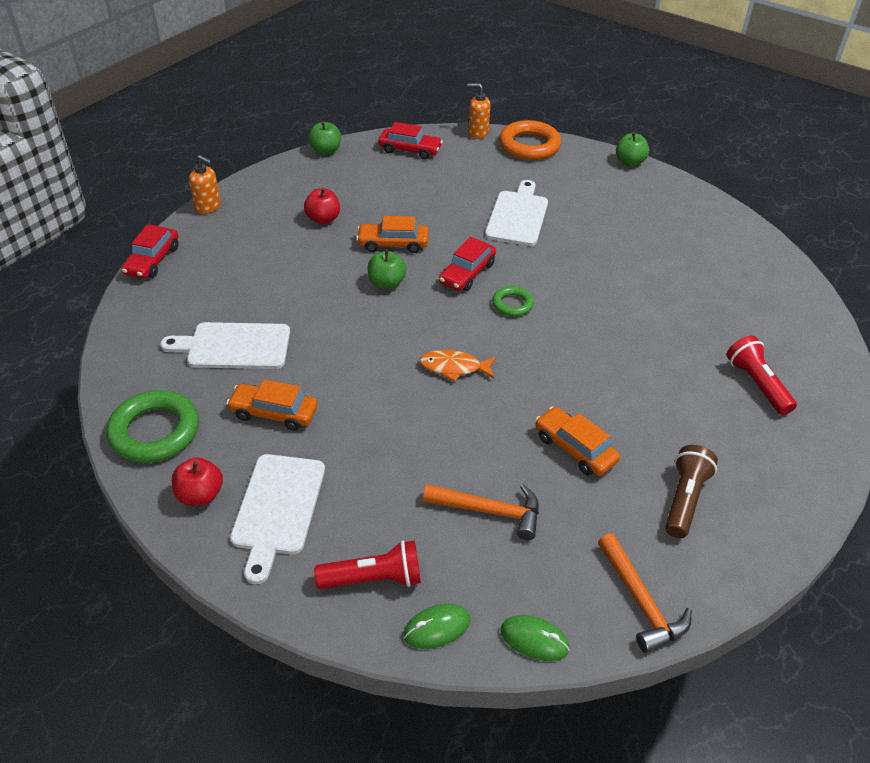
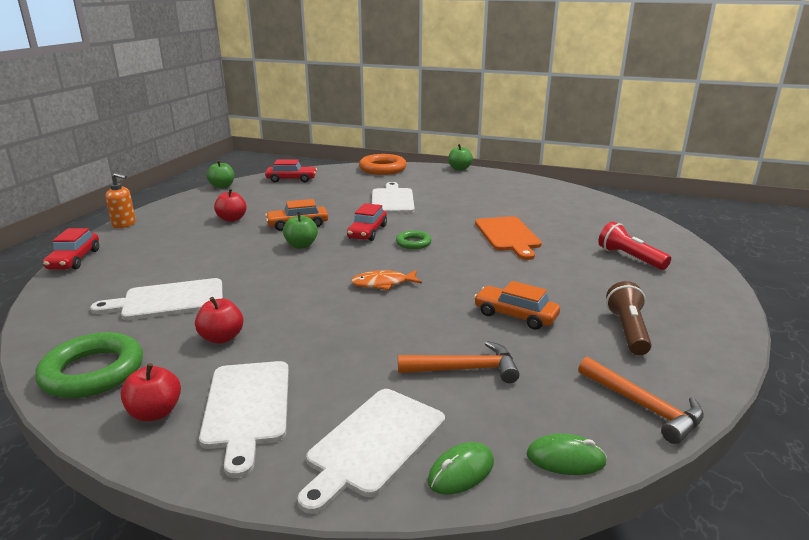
camera: 15 degrees left, 20 degrees down
orange car [226,380,318,431] -> red apple [195,297,244,344]
red flashlight [314,540,421,589] -> white cutting board [297,389,445,514]
orange soap dispenser [467,83,491,139] -> none
none -> orange cutting board [475,216,542,260]

